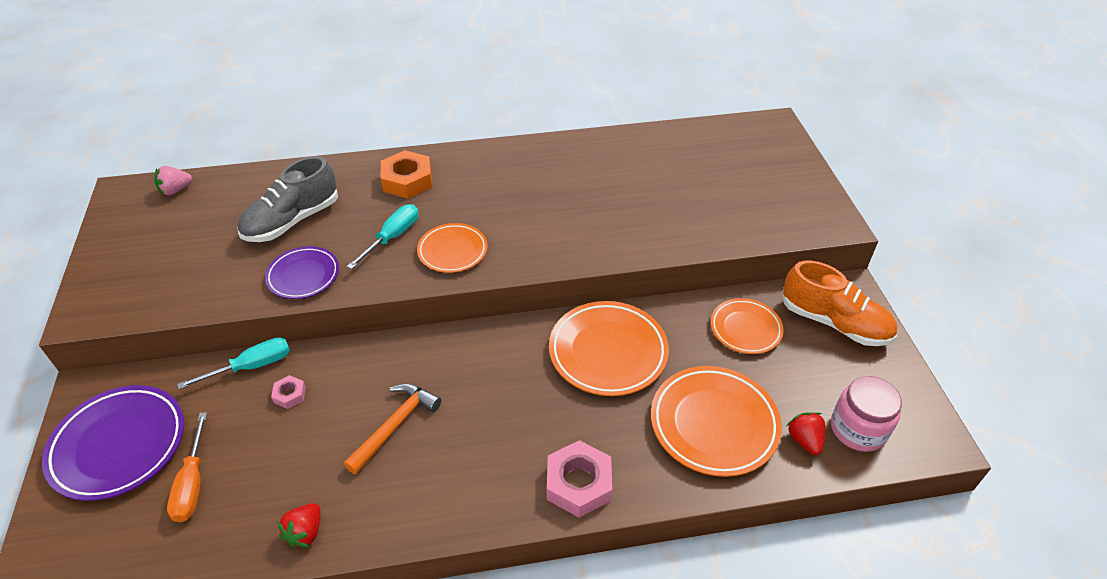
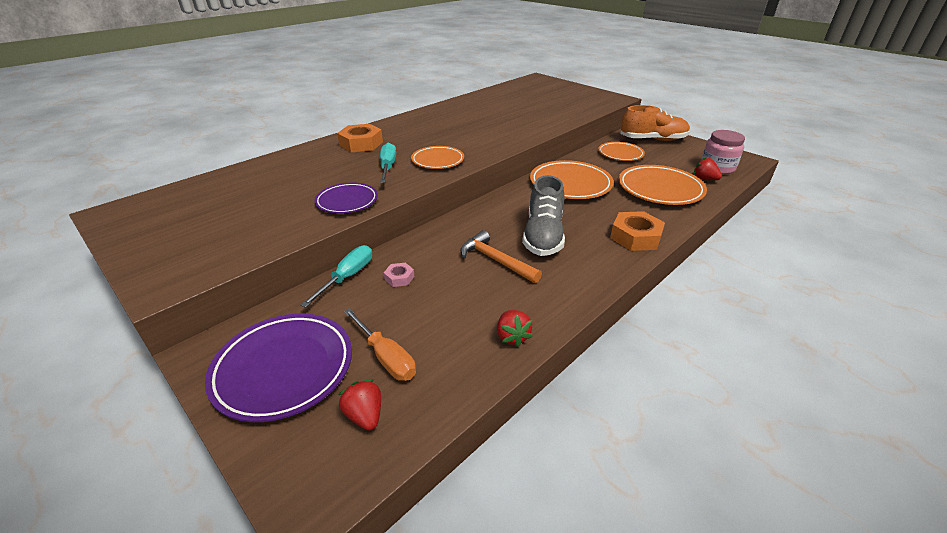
camera: 35 degrees left, 10 degrees down
pink strawberry [154,166,192,195] -> none
grey shoe [238,156,338,242] -> grey shoe moved to [522,175,565,256]
orange hammer [344,383,441,474] -> orange hammer turned 45 degrees counterclockwise [460,230,542,283]
pink nut [547,440,612,518] -> orange nut [610,211,665,251]
none -> red strawberry [338,379,381,430]

